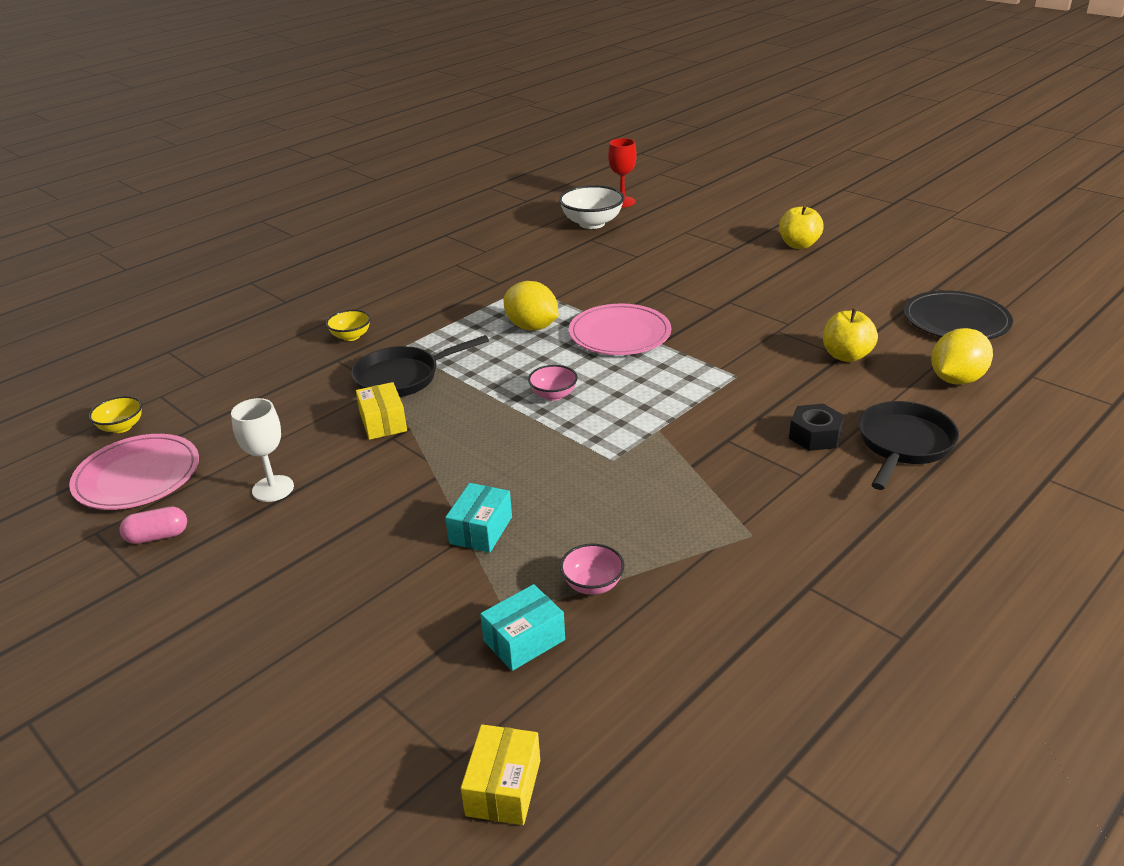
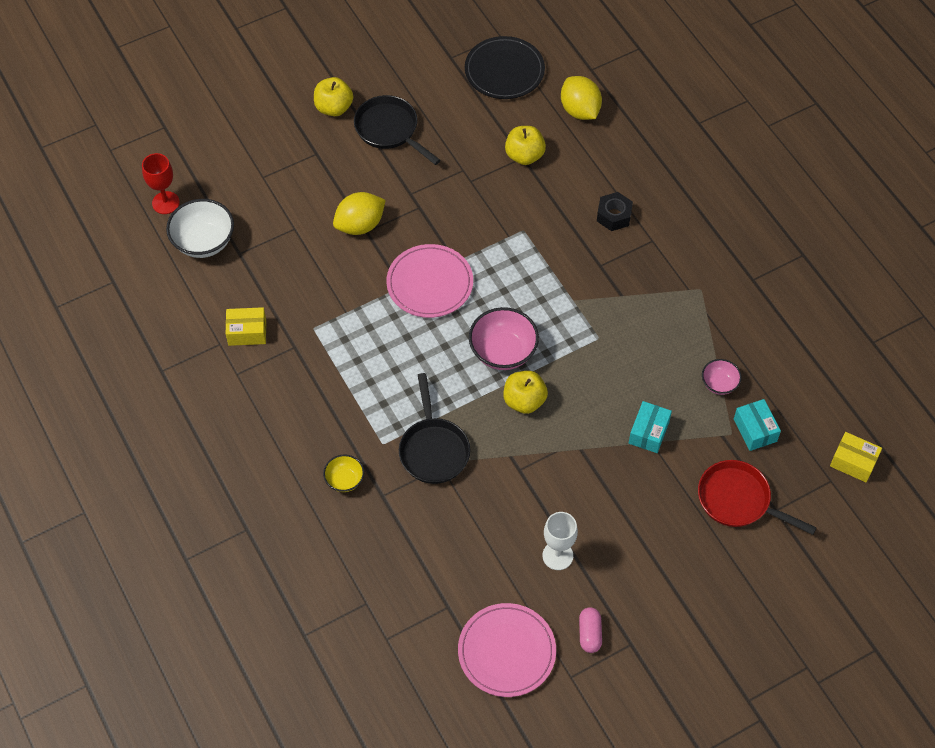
camera: 75 degrees left, 25 degrees up
yellow bowl [89,396,142,433] -> none
yellow box [356,382,407,440] -> yellow box moved to [226,307,266,346]
turquoise box [445,483,512,553] -> turquoise box turned 75 degrees clockwise [629,401,672,453]
yellow lemon [504,281,558,331] -> yellow lemon moved to [333,192,386,235]
pink bowl [528,365,578,401] -> pink bowl [469,307,539,370], size x1.78
black pan [859,401,959,490] -> black pan moved to [354,95,441,165]
none -> yellow apple [504,371,548,414]
none -> red pan [698,460,817,535]

